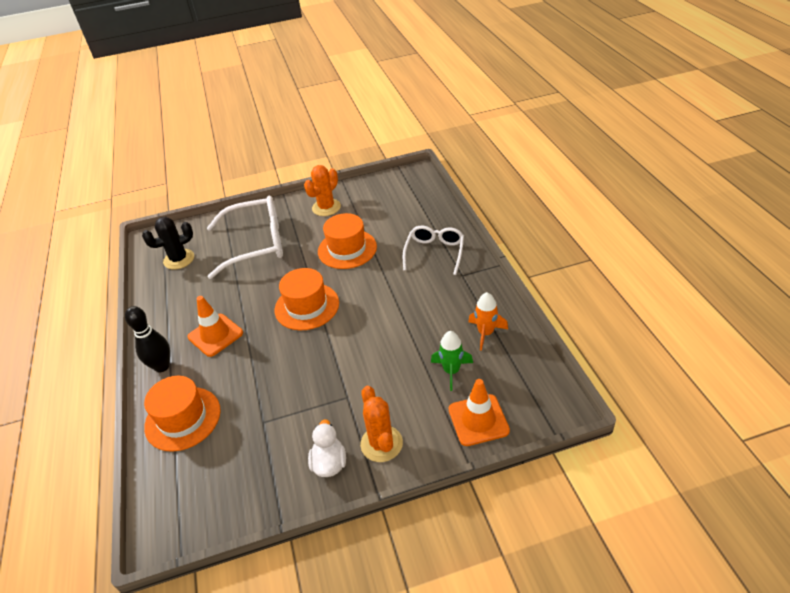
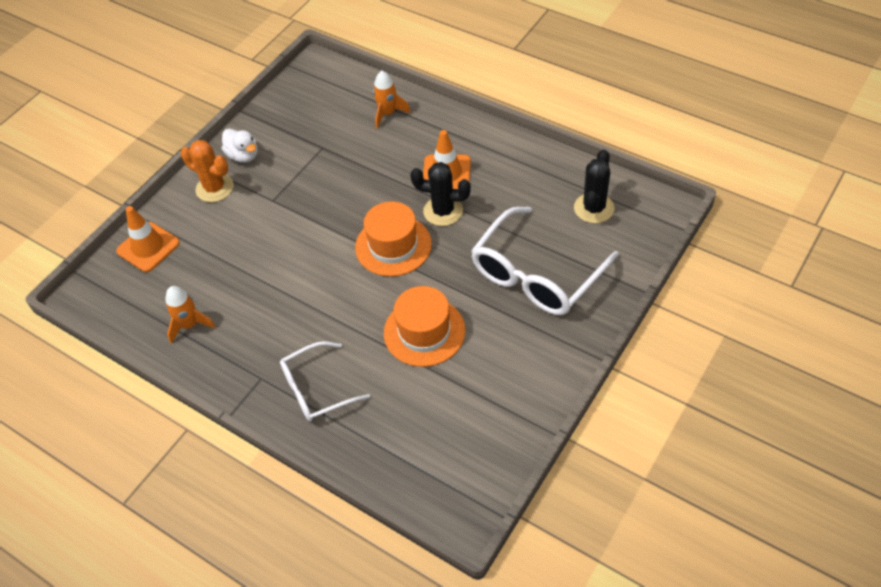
camera: 140 degrees right, 10 degrees up
black bowling pin [125,306,170,372] -> none
orange hat [144,376,221,452] -> orange rocket [373,71,411,129]
orange cactus [304,165,341,216] -> none
white glasses [403,226,464,275] -> white glasses turned 90 degrees clockwise [280,341,370,422]
green rocket [431,331,473,391] -> none
none -> black cactus [410,162,471,226]

